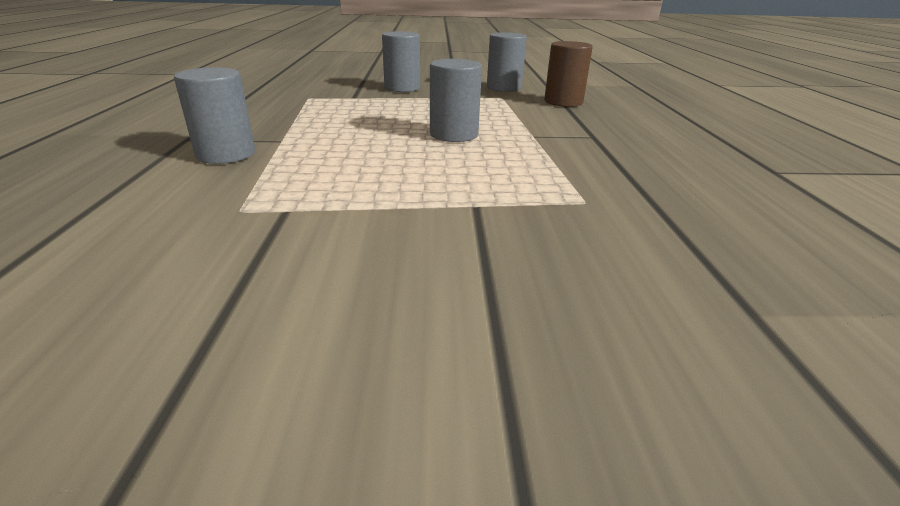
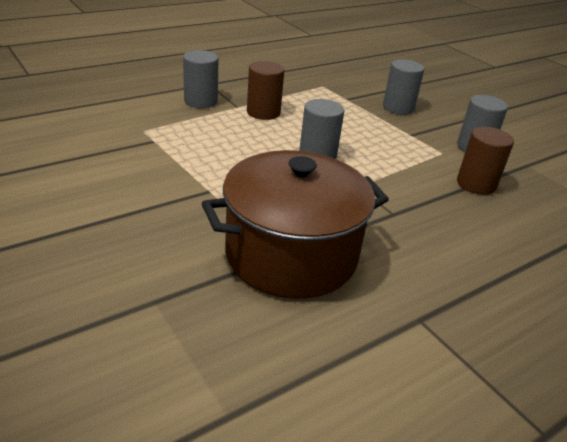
camera: 55 degrees right, 5 degrees up
none -> brown pot [202,150,389,299]
none -> brown cylinder [247,61,284,120]

